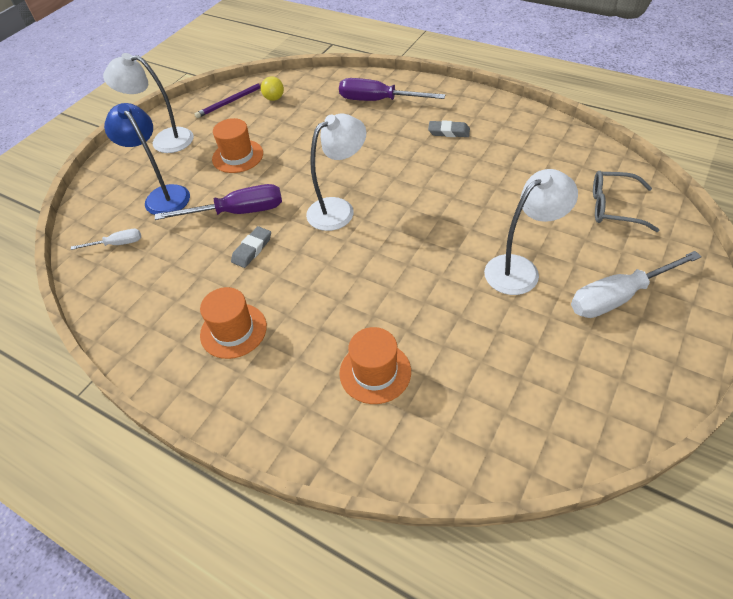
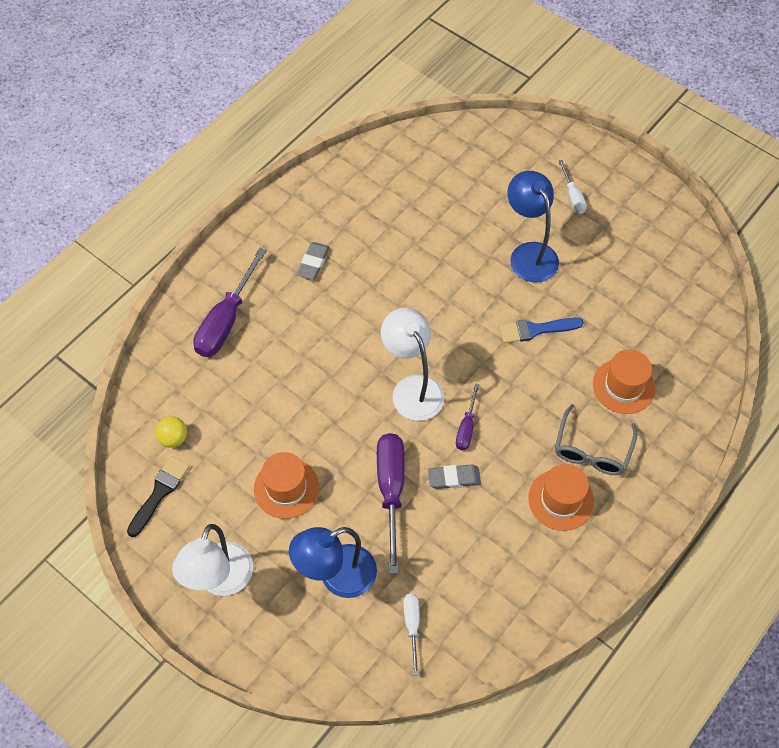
camera: 85 degrees left, 10 degrees up
purple pencil [195,82,262,118] -> black brush [127,456,190,537]
grey eraser [231,226,271,268] -> grey eraser turned 45 degrees counterclockwise [428,464,481,489]
white lamp [484,169,578,295] -> blue lamp [507,171,559,282]
white screwdriver [571,251,702,318] -> white screwdriver [559,160,587,214], size x0.53
grey glasses [593,171,659,232] -> grey glasses moved to [555,404,637,475]
none -> purple screwdriver [456,383,480,450]
none -> blue brush [499,318,584,343]

